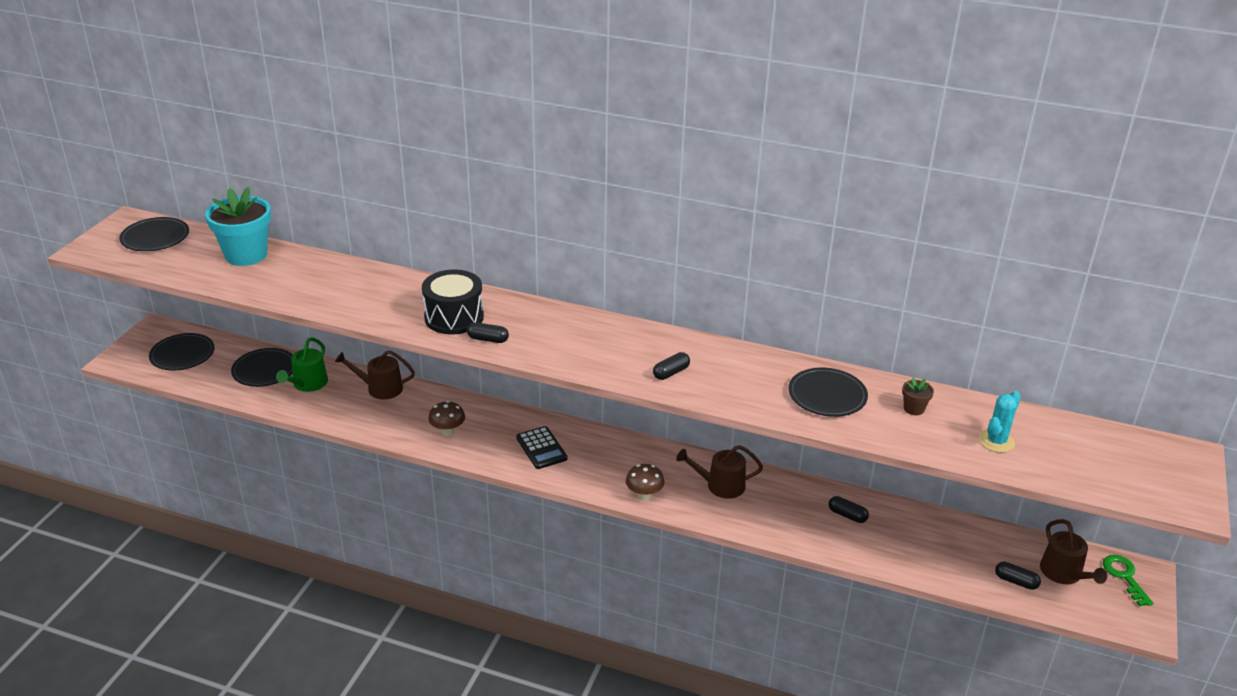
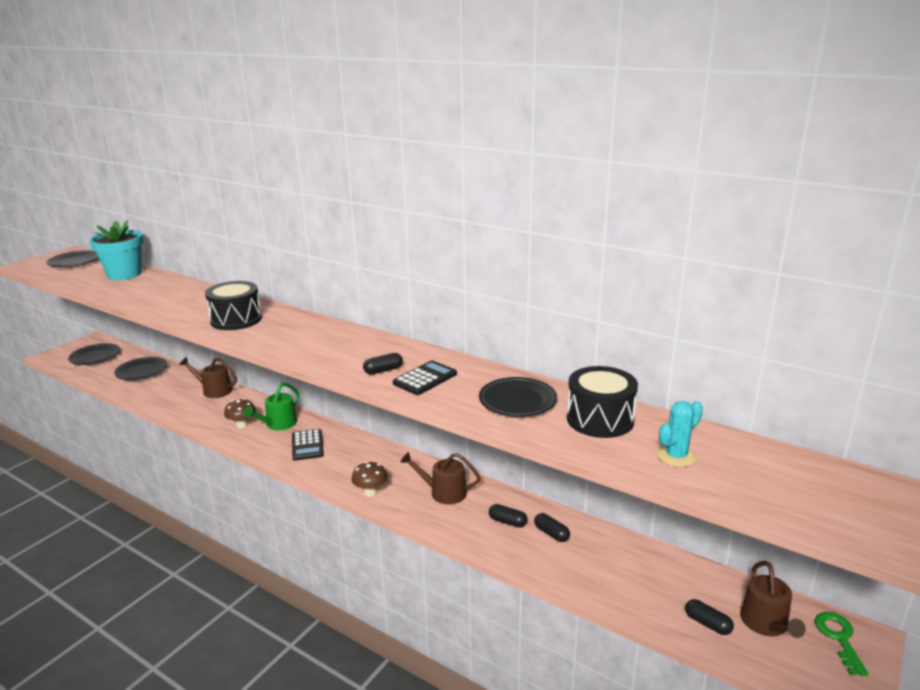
camera: 15 degrees right, 10 degrees down
green watering can [276,337,328,392] -> green watering can moved to [244,383,300,430]
black capsule [467,322,509,343] -> black capsule moved to [489,504,527,528]
brown flower pot [902,377,934,415] -> black drum [567,366,638,438]
none -> black calculator [393,360,457,395]

